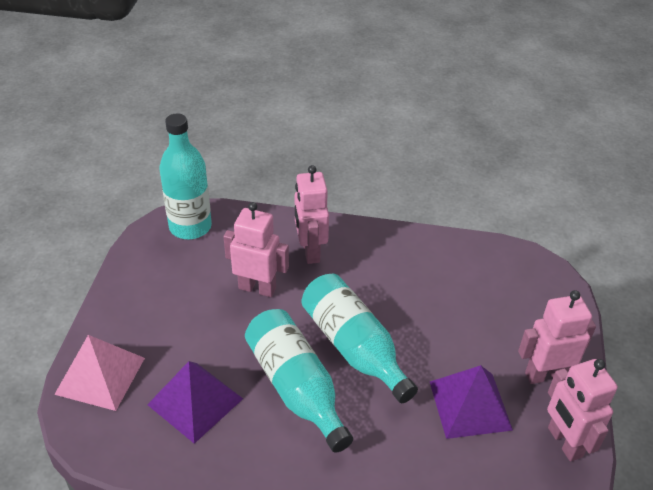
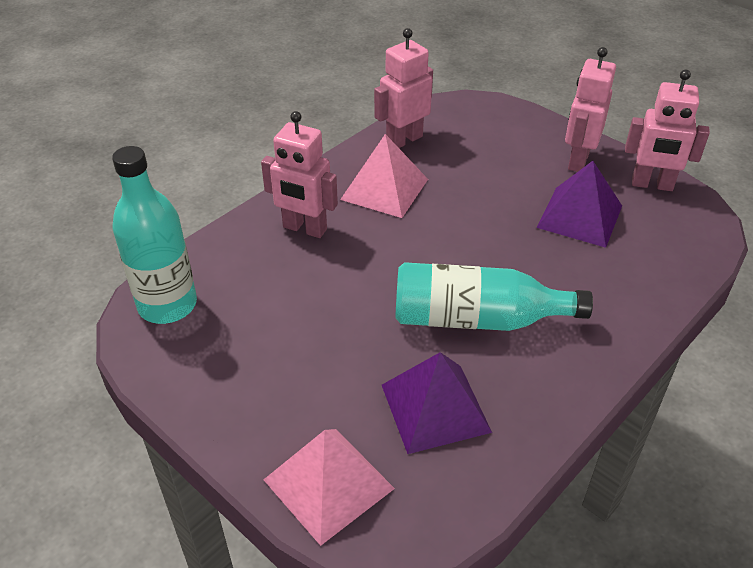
camera: 55 degrees left, 0 degrees up
pink robot [224,202,289,297] -> pink robot moved to [374,28,433,148]
turquoise bottle [302,274,418,403] -> none
none -> pink pyramid [340,134,428,218]

